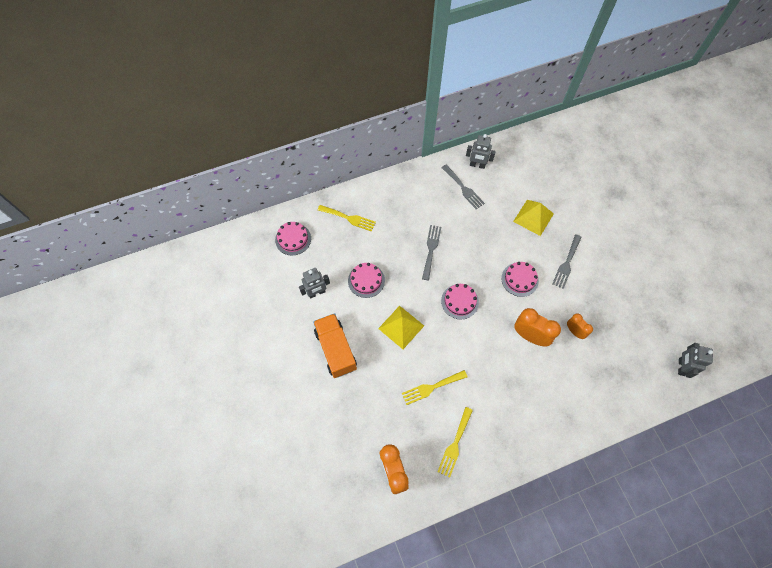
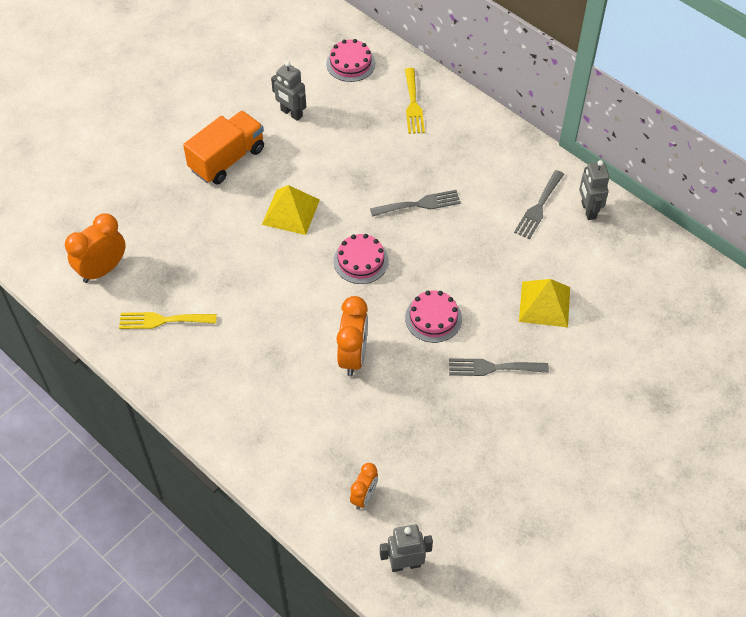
camera: 65 degrees right, 10 degrees down
pink cake [348,263,385,298] -> none
yellow fork [402,370,468,405] -> none
orange clock [567,314,593,339] -> orange clock moved to [350,463,378,510]

